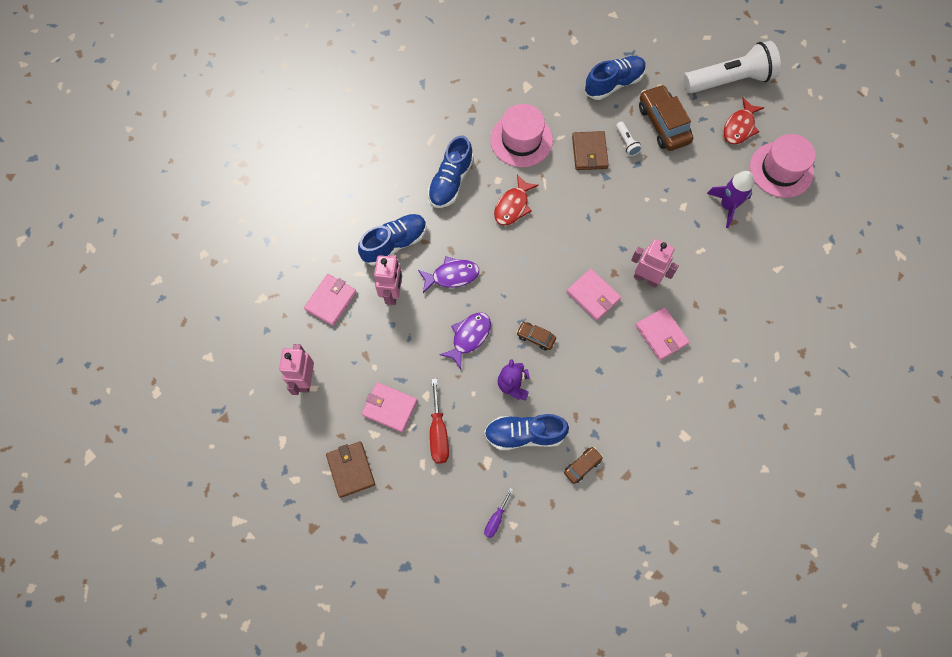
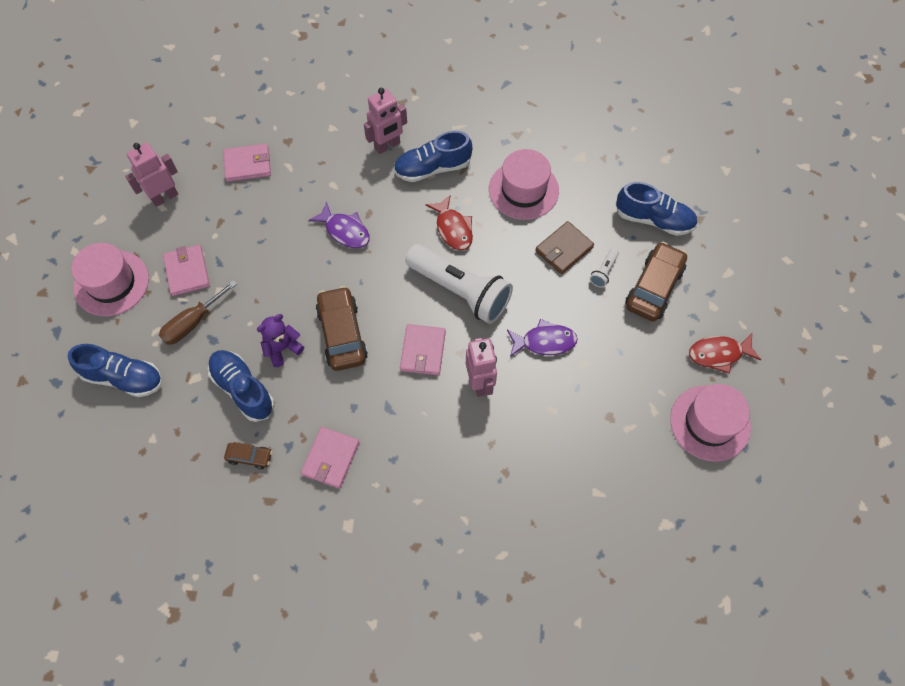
camera: 50 degrees right, 5 degrees down
brown wallet [326,441,375,498] -> pink hat [72,243,149,316]
blue shoe [358,214,427,265] -> blue shoe moved to [68,344,163,397]
pink robot [374,255,402,305] -> pink robot moved to [364,88,407,154]
red screwdriver [430,379,449,463] -> brown screwdriver [159,281,237,345]
purple fish [439,312,491,369] -> purple fish moved to [507,319,578,357]
purple screwdriver [484,488,513,538] -> none
red fish [494,174,539,225] -> red fish turned 105 degrees counterclockwise [426,195,473,250]
brown car [516,322,556,351] -> brown car [316,286,368,371], size x2.00
pink wallet [636,307,689,360] -> pink wallet moved to [301,427,360,489]
white flashlight [683,41,781,93] -> white flashlight moved to [405,244,513,324]
purple rocket [707,171,754,228] -> none

